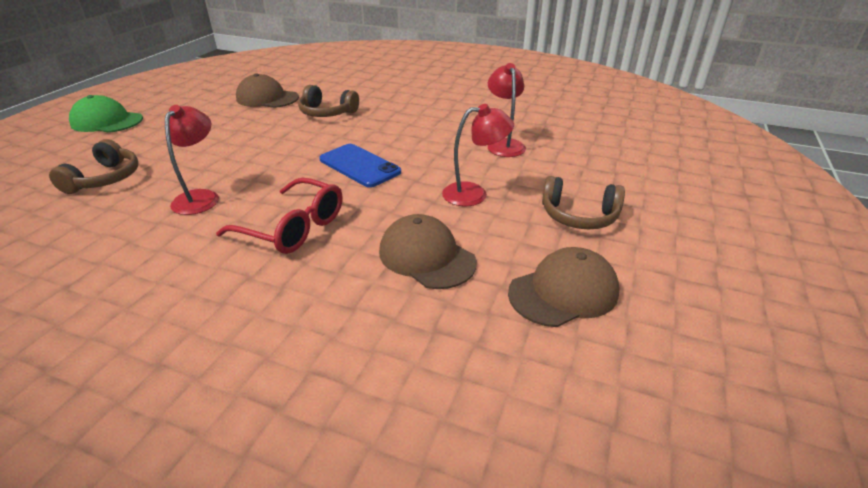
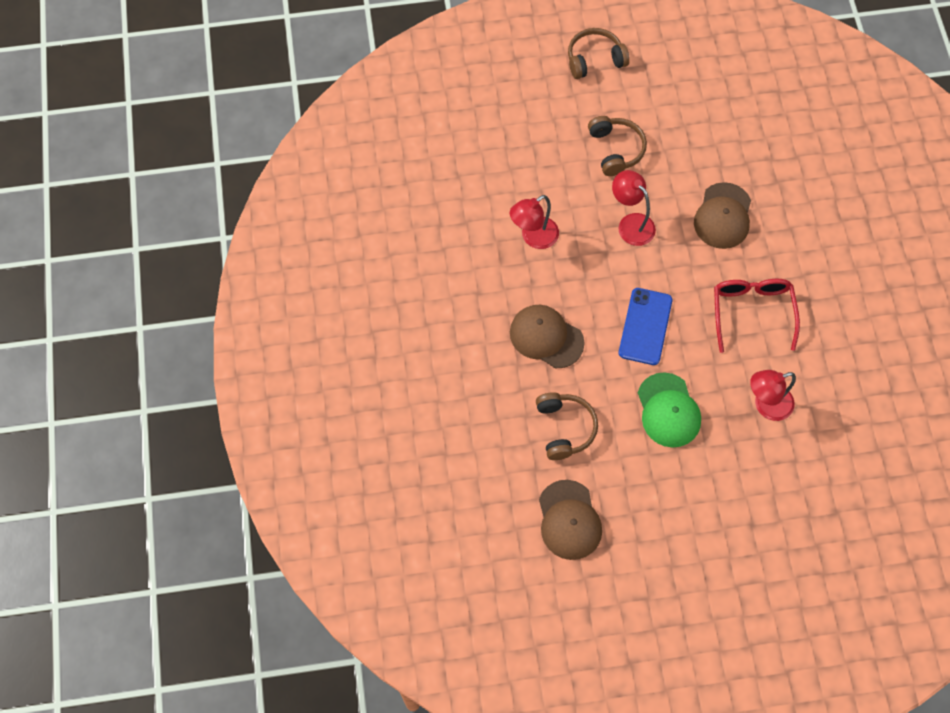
camera: 120 degrees left, 30 degrees up
brown headphones [49,139,138,194] -> brown headphones moved to [568,28,630,79]
green cap [69,95,143,133] -> green cap moved to [638,372,701,447]
brown cap [508,247,620,327] -> brown cap moved to [510,305,584,369]

